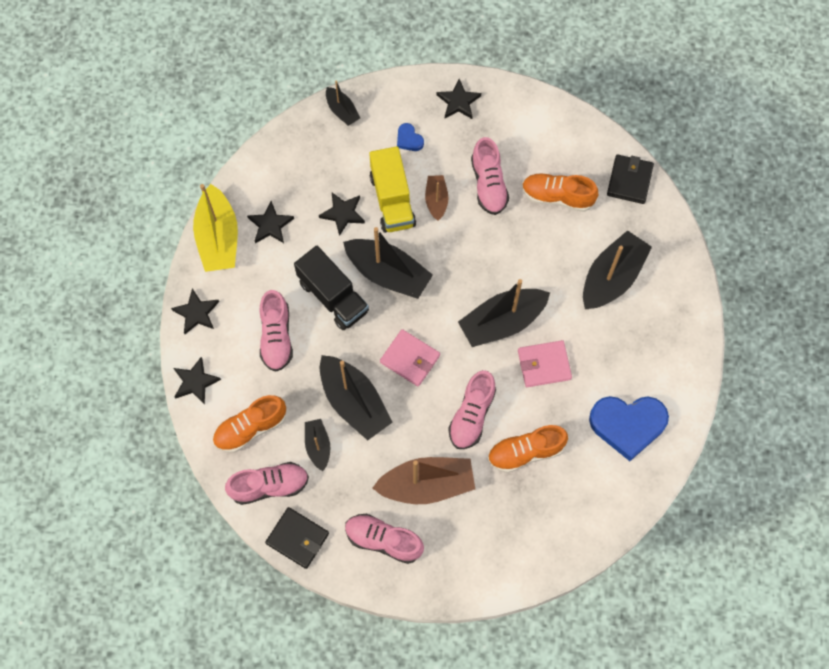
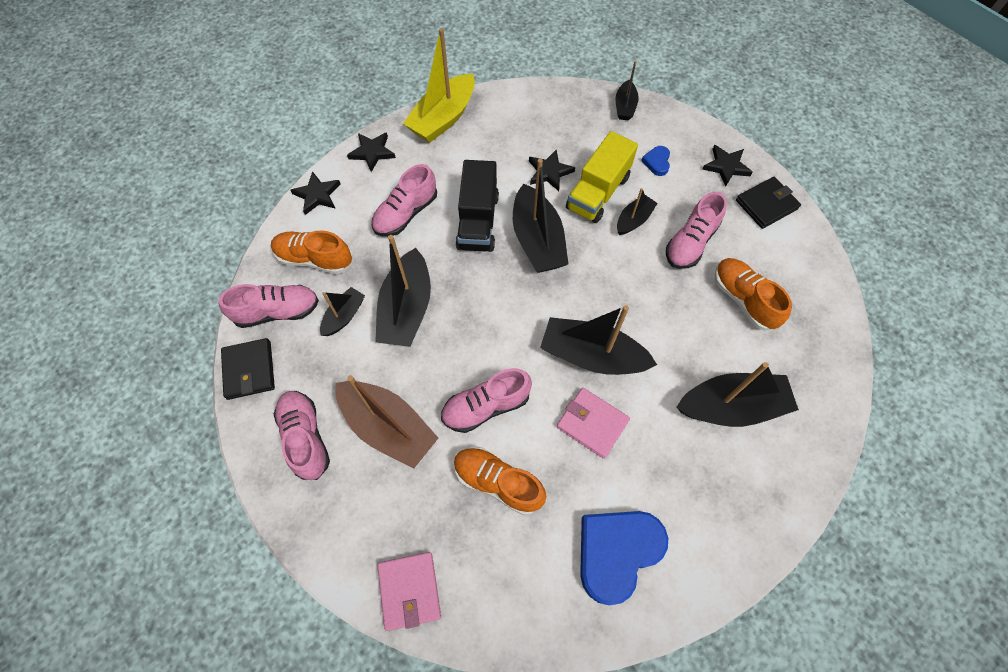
camera: 45 degrees right, 5 degrees down
pink shoe [225,462,309,505] -> pink shoe turned 45 degrees counterclockwise [218,284,319,328]
black star [247,201,294,243] -> none
pink wallet [380,329,440,387] -> pink wallet moved to [377,552,441,631]
brown boat [425,175,449,221] -> black boat [617,188,658,235]
blue heart [589,396,669,461] -> blue heart turned 90 degrees clockwise [580,511,668,605]
black wallet [607,154,654,204] -> black wallet moved to [736,177,801,229]

